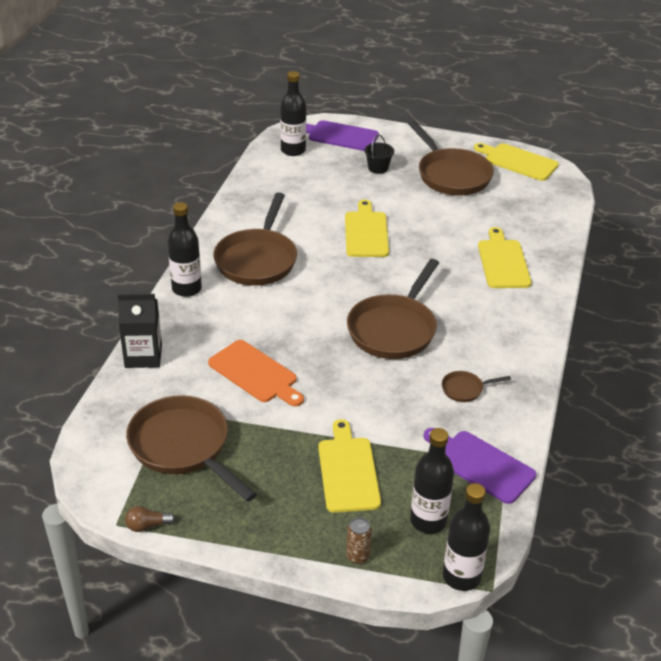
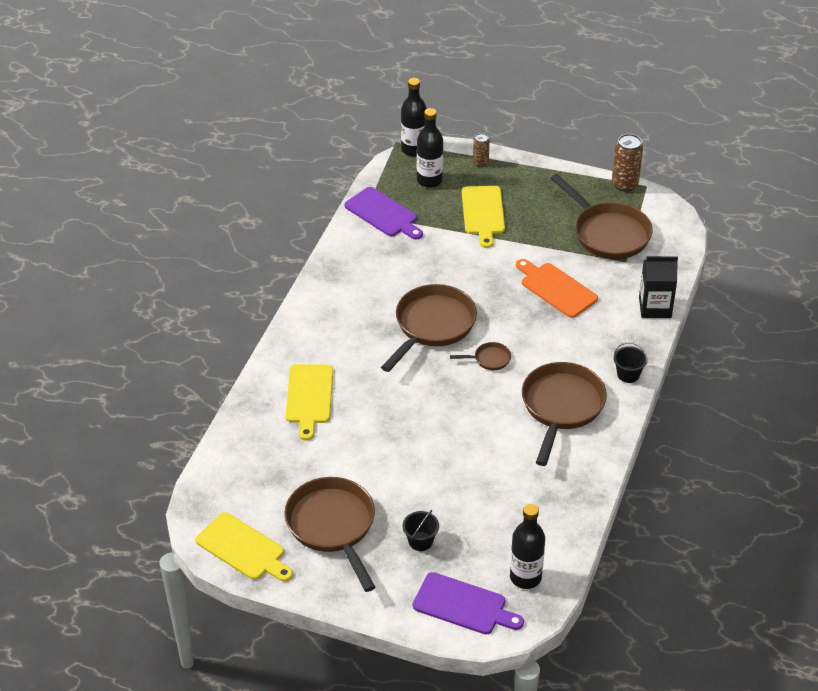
camera: 175 degrees left, 5 degrees up
brown light bulb [125,506,175,532] -> brown can [612,134,643,191]
black bottle [168,202,202,297] -> black bucket [614,342,647,383]
yellow cutting board [345,200,389,257] -> none
brown pan [442,371,511,402] -> brown pan moved to [450,342,511,370]

